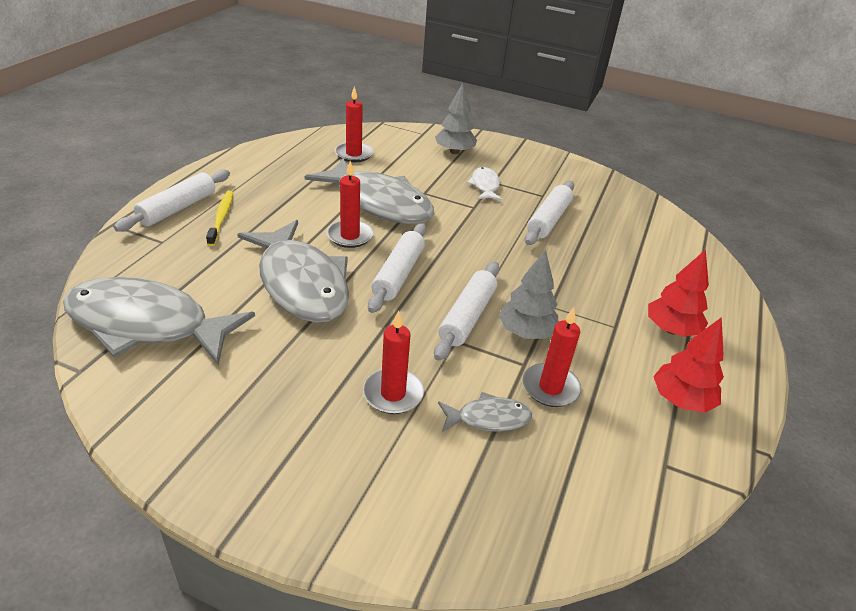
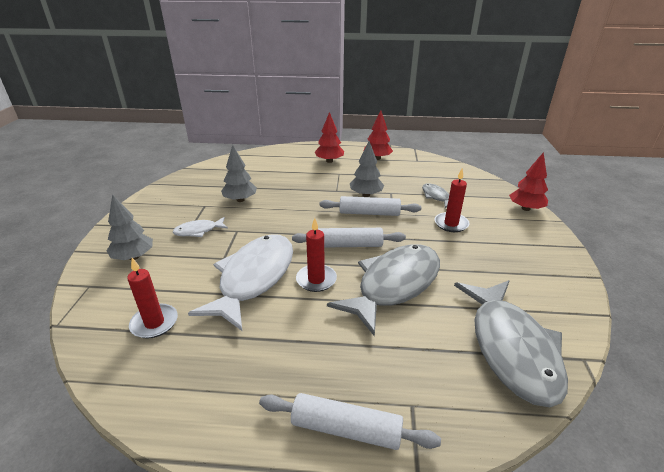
camera: 105 degrees left, 5 degrees down
yellow toothbrush [206,191,233,246] -> none
grey fish [305,158,434,224] -> white fish [188,234,293,331]
red candle [523,307,581,407] -> none
white rolling pin [525,181,574,245] -> grey tree [221,145,257,202]
none -> red tree [509,152,548,211]

